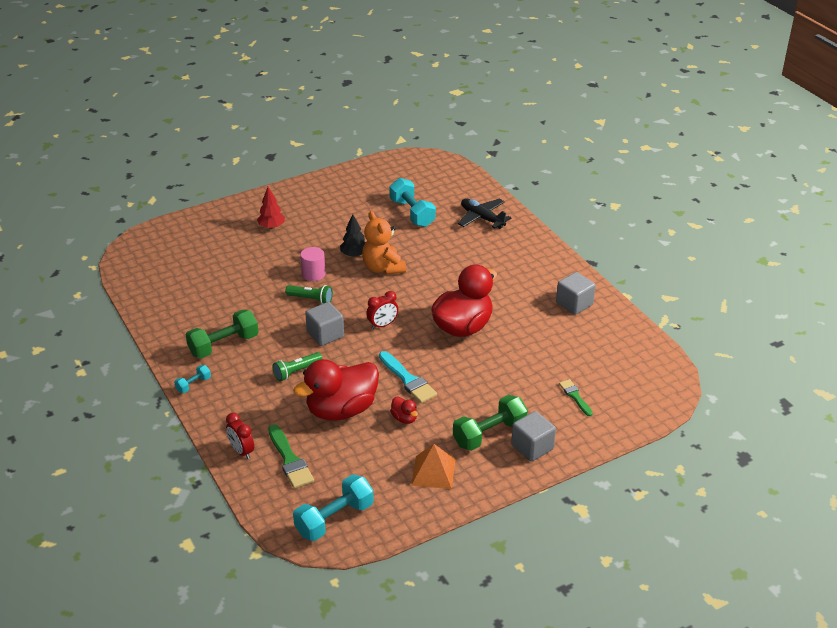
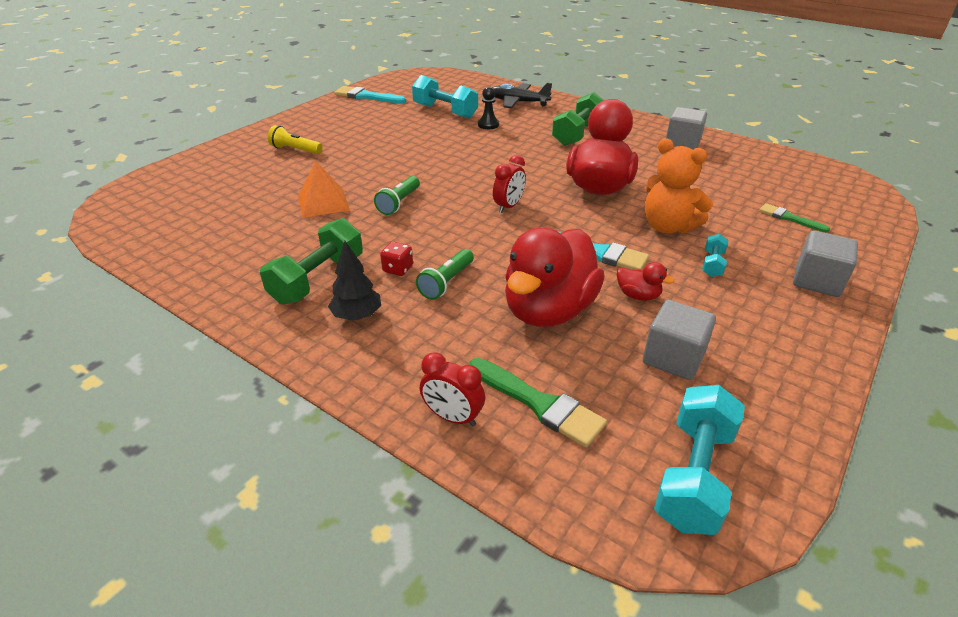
camera: 25 degrees left, 0 degrees up
turquoise dumbbell [174,365,211,393] -> turquoise dumbbell moved to [702,234,728,277]
red tree [257,187,285,229] -> yellow flashlight [268,125,323,154]
green flashlight [285,285,333,304] -> green flashlight turned 120 degrees clockwise [374,176,420,215]
pink cylinder [300,247,326,281] -> none
grey cube [305,302,344,346] -> grey cube moved to [643,300,716,380]
black tree [340,214,366,257] -> black tree moved to [328,241,381,321]
orange teddy bear [362,211,406,275] -> orange teddy bear moved to [645,138,713,233]
orange pyramid [411,444,456,489] -> orange pyramid moved to [298,161,350,218]
green dumbbell [453,395,528,451] -> green dumbbell moved to [552,92,604,146]
none -> turquoise brush [334,86,406,103]
none -> red dice [380,241,413,276]
none -> black pawn [478,86,499,129]

